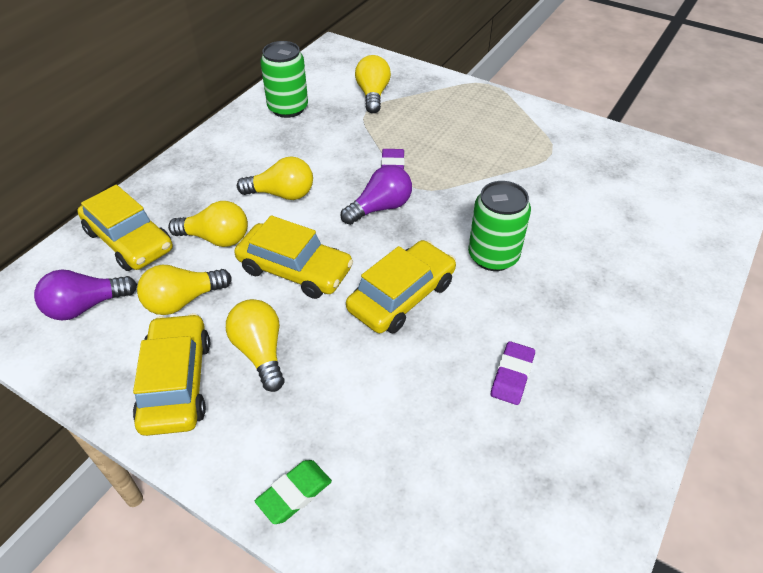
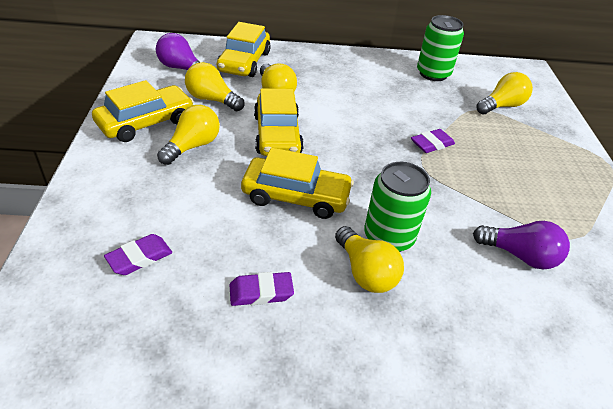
camera: 55 degrees right, 5 degrees down
yellow light bulb [237,156,313,200] -> yellow light bulb moved to [335,226,404,293]
green eraser [255,460,332,524] -> none
purple light bulb [341,165,412,225] -> purple light bulb moved to [473,221,570,270]
none -> purple eraser [104,234,172,275]

